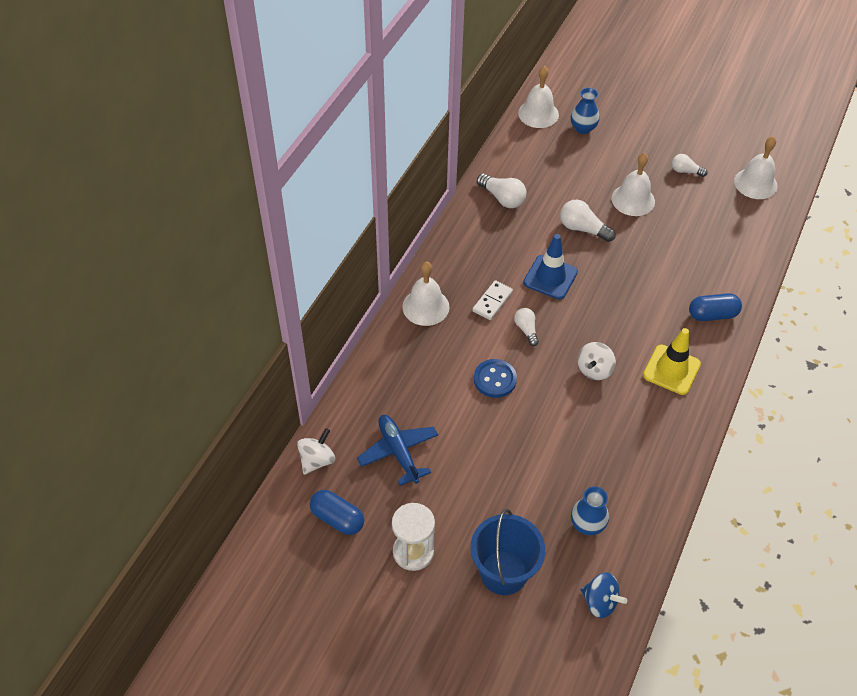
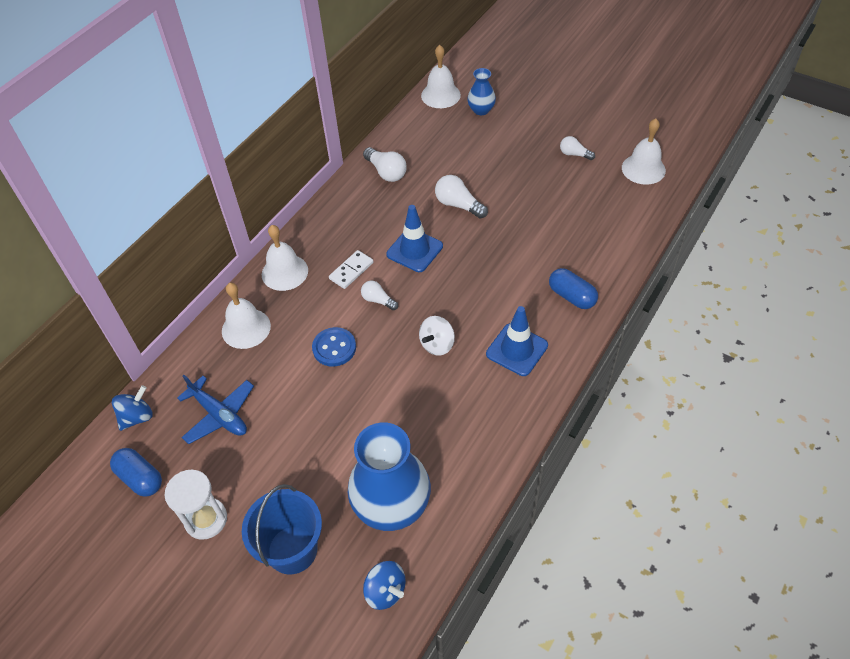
camera: 10 degrees right, 0 degrees up
white spinning top [297,428,335,475] -> blue spinning top [112,385,153,431]
blue plane [357,415,438,486] -> blue plane turned 150 degrees clockwise [177,375,254,444]
white light bulb [514,308,539,346] -> white light bulb turned 45 degrees counterclockwise [361,280,398,310]
blue vase [571,486,609,535] -> blue vase [348,423,431,531], size x2.02
white bell [611,153,655,216] -> white bell moved to [222,283,271,349]
yellow traffic cone [643,328,701,395] -> blue traffic cone [486,306,548,376]
blue capsule [689,293,742,321] -> blue capsule turned 45 degrees clockwise [549,268,598,309]

